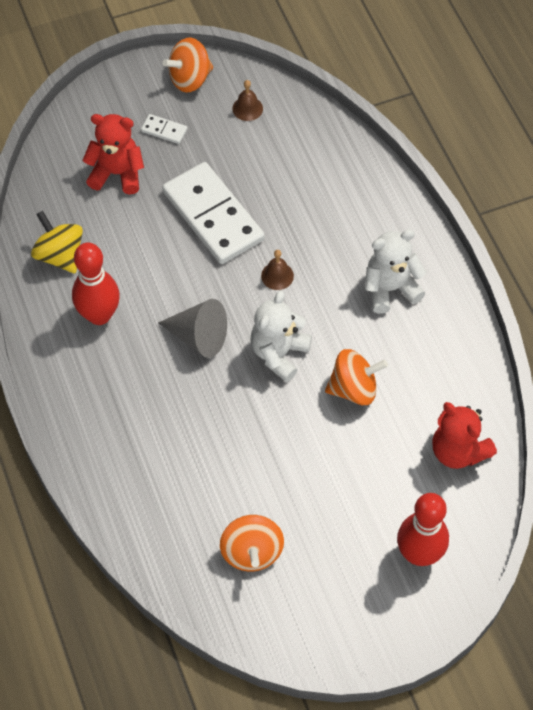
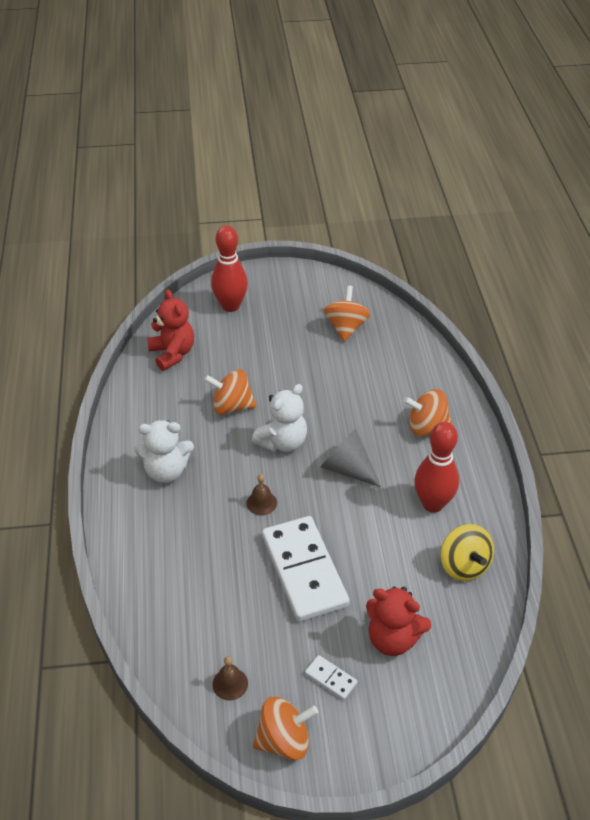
camera: 165 degrees left, 15 degrees down
none -> orange spinning top [403,389,452,436]

